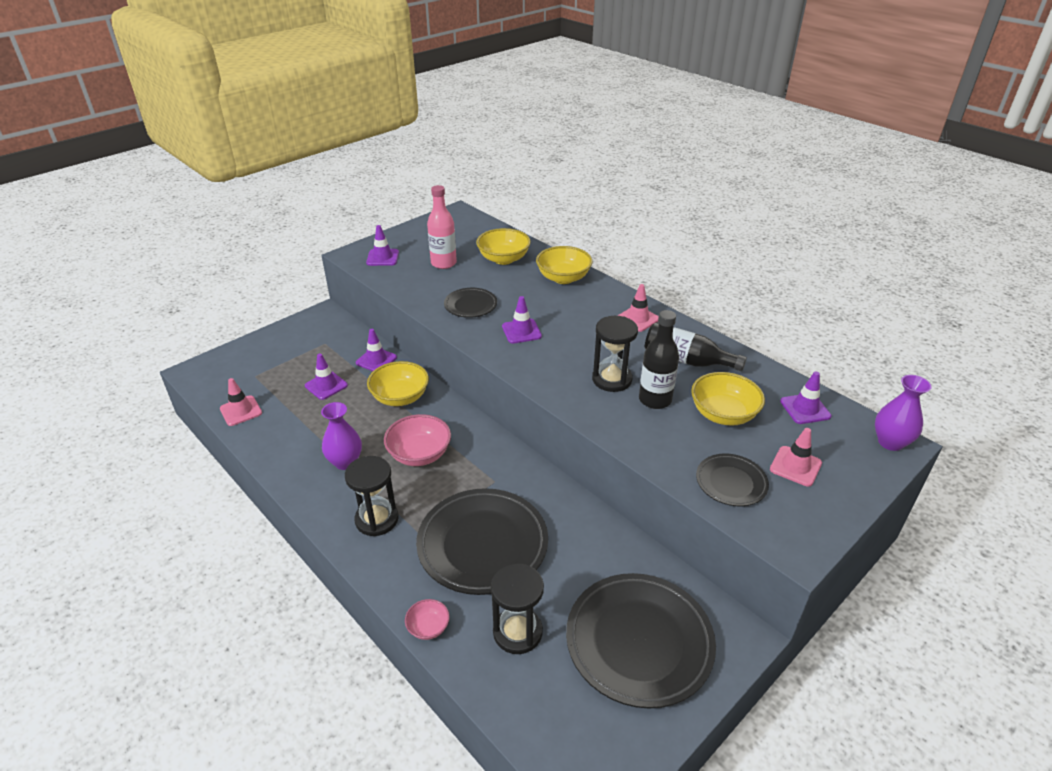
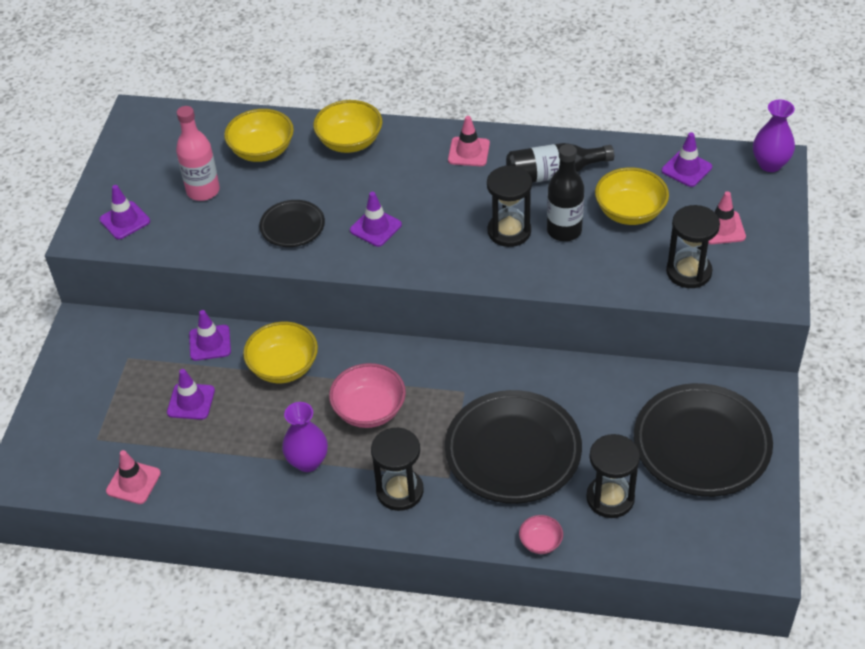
camera: 35 degrees left, 10 degrees up
black plate [696,454,769,506] -> black hourglass [666,205,720,288]

